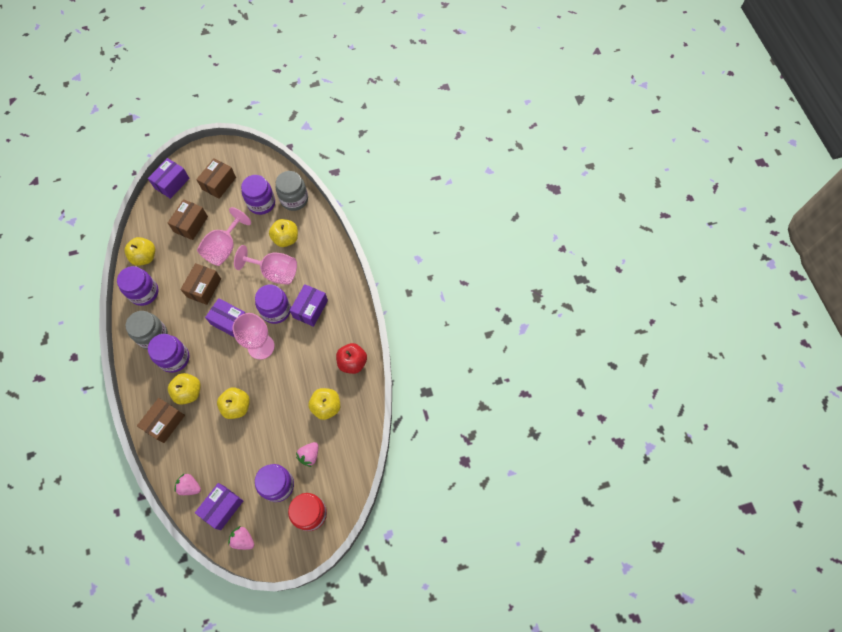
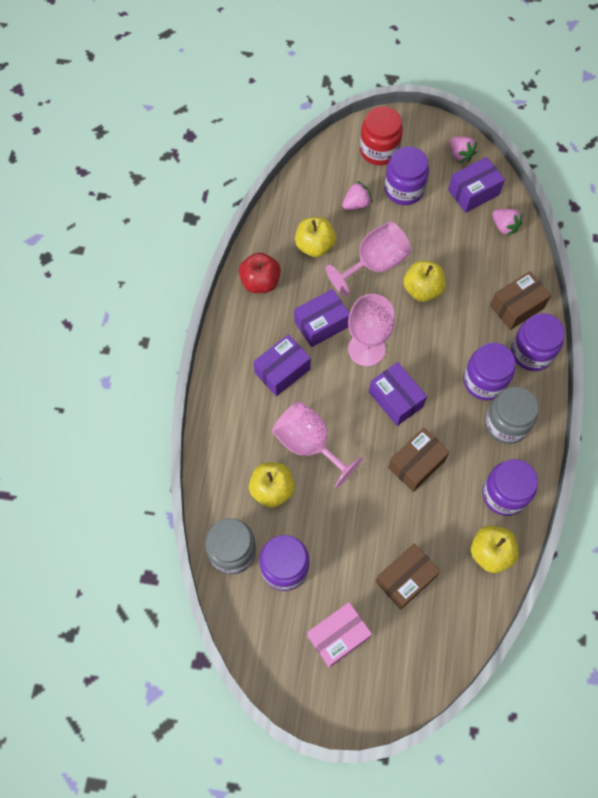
camera: 155 degrees left, 0 degrees up
purple box [148,158,190,199] -> purple box moved to [294,289,350,347]
yellow apple [168,373,200,405] -> none
brown box [196,158,236,199] -> pink box [307,602,372,668]
pink goblet [197,207,251,266] -> pink goblet moved to [326,222,411,297]
purple jar [255,285,291,324] -> purple jar moved to [511,313,565,371]

